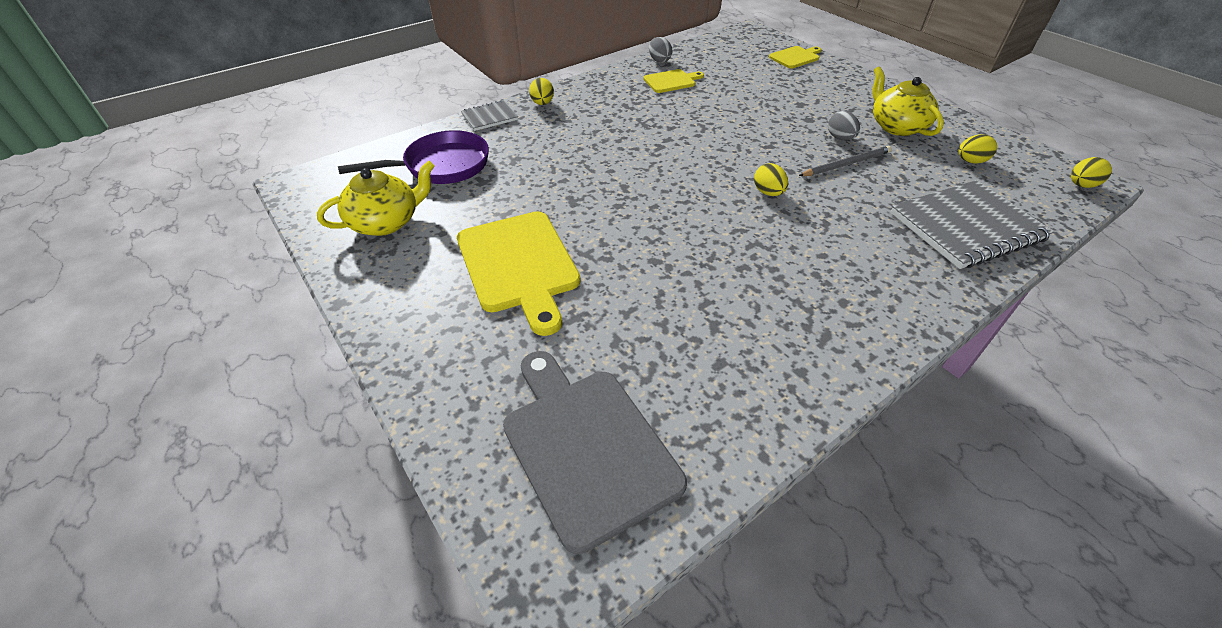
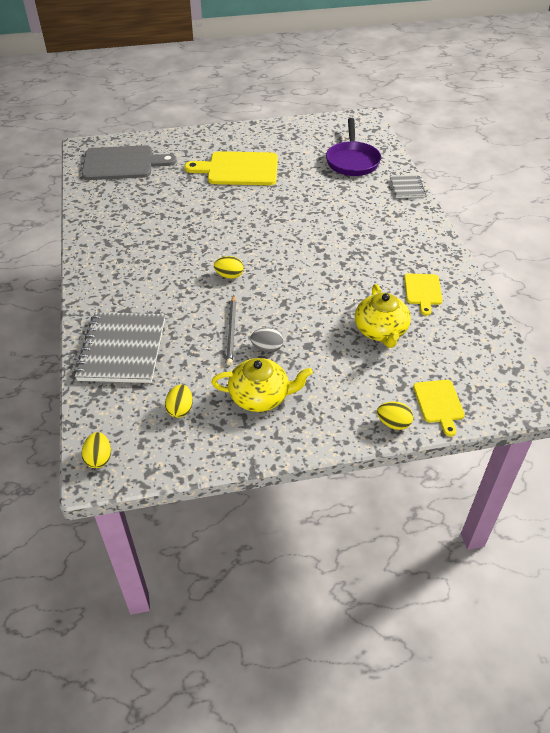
camera: 115 degrees right, 0 degrees up
yellow teapot [317,161,435,236] -> yellow teapot moved to [355,284,411,348]
yellow egg [529,78,554,105] -> yellow egg moved to [377,402,413,430]
grey egg [649,37,672,63] -> none

